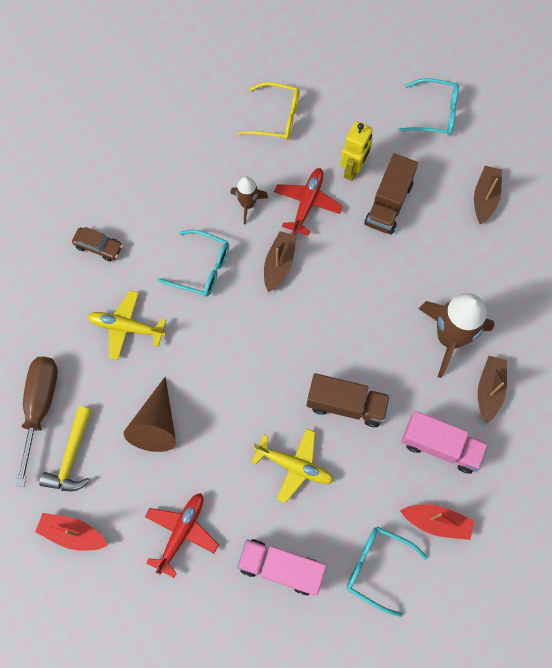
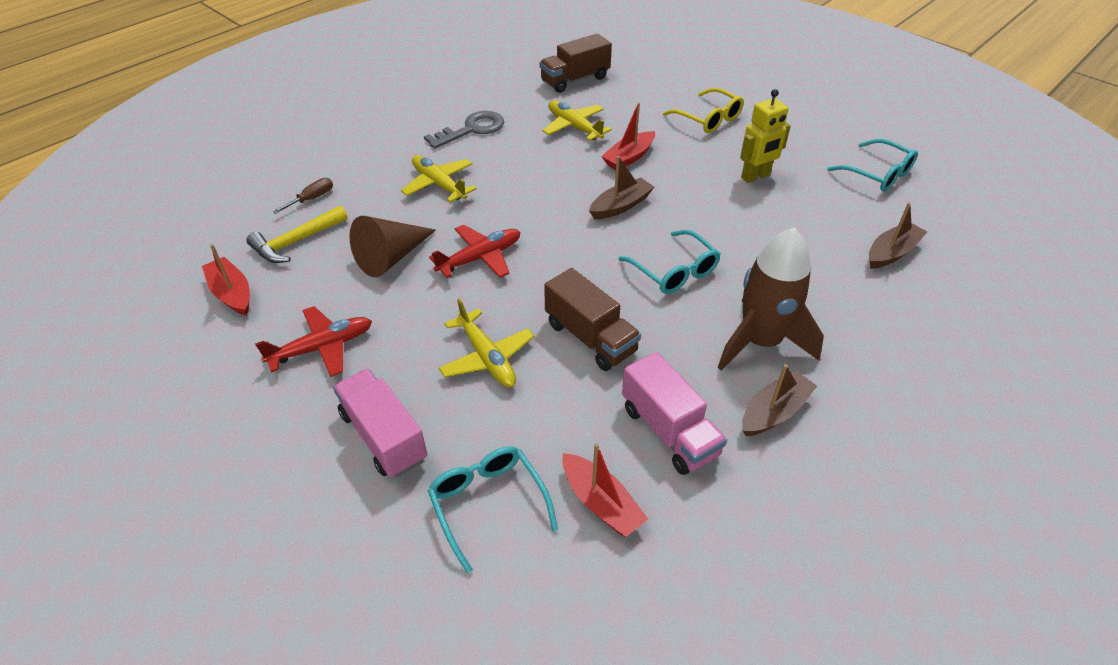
camera: 35 degrees right, 25 degrees down
brown screwdriver [15,357,58,487] -> brown screwdriver [273,178,333,214], size x0.48
brown car [72,227,123,261] -> grey key [424,111,504,149]
turquoise glasses [158,230,229,297] -> turquoise glasses moved to [619,230,721,294]
brown rocket [231,176,268,224] -> red boat [601,102,655,170]
red plane [274,168,343,236] -> red plane moved to [429,225,520,278]
brown truck [364,154,418,235] -> brown truck moved to [539,34,612,93]
none -> yellow plane [543,100,612,141]

